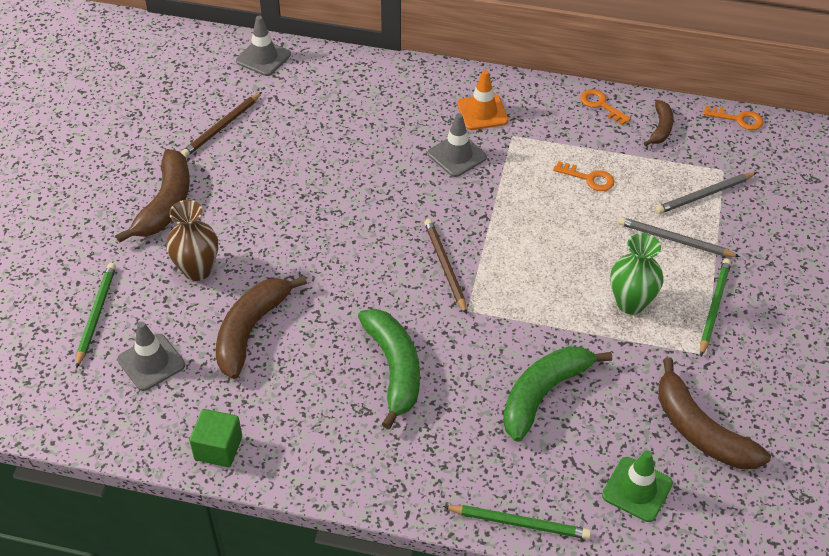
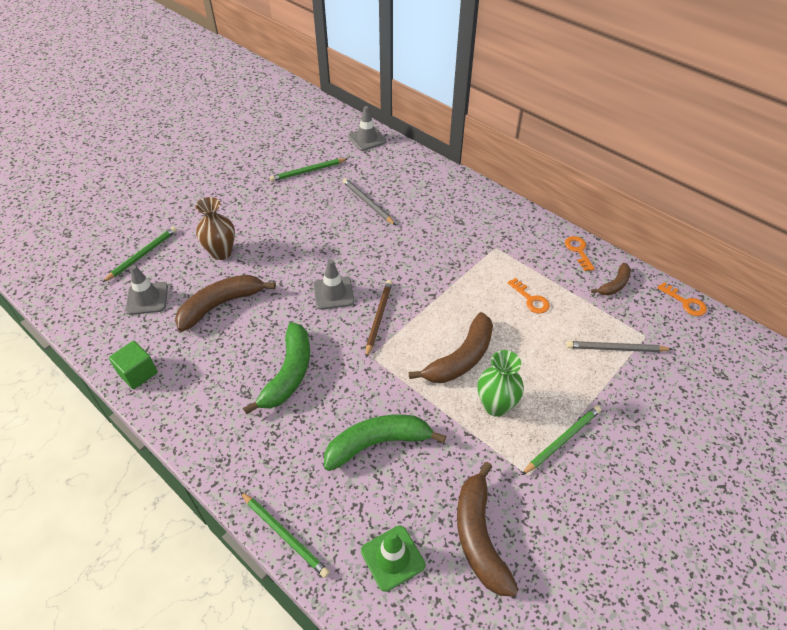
camera: 30 degrees right, 0 degrees up
brown banana [116,149,190,243] -> brown banana moved to [409,312,493,383]
brown pencil [181,92,262,157] -> green pencil [270,158,347,181]
grey traffic cone [428,113,487,177] -> grey traffic cone moved to [313,260,354,310]
orange traffic cone [457,70,509,130] -> none
grey pencil [618,217,740,257] -> grey pencil moved to [343,178,396,225]

